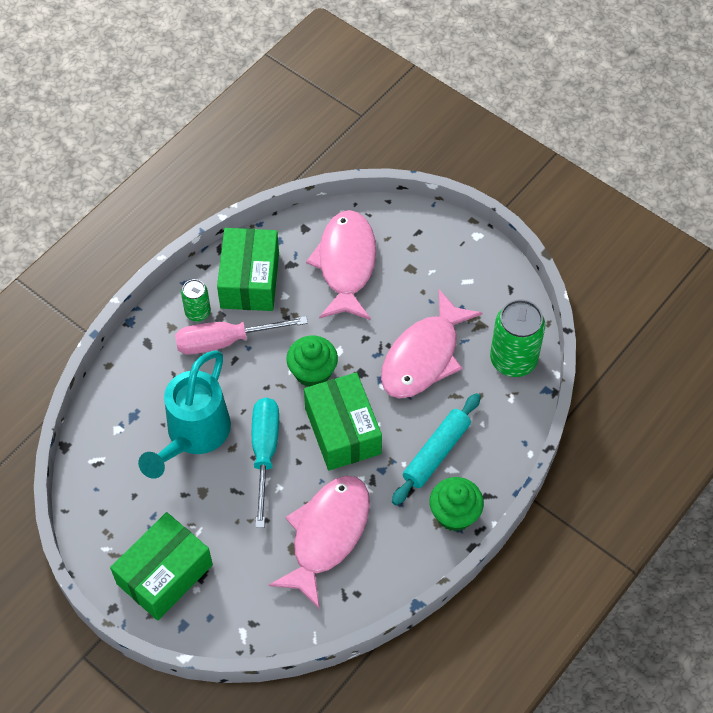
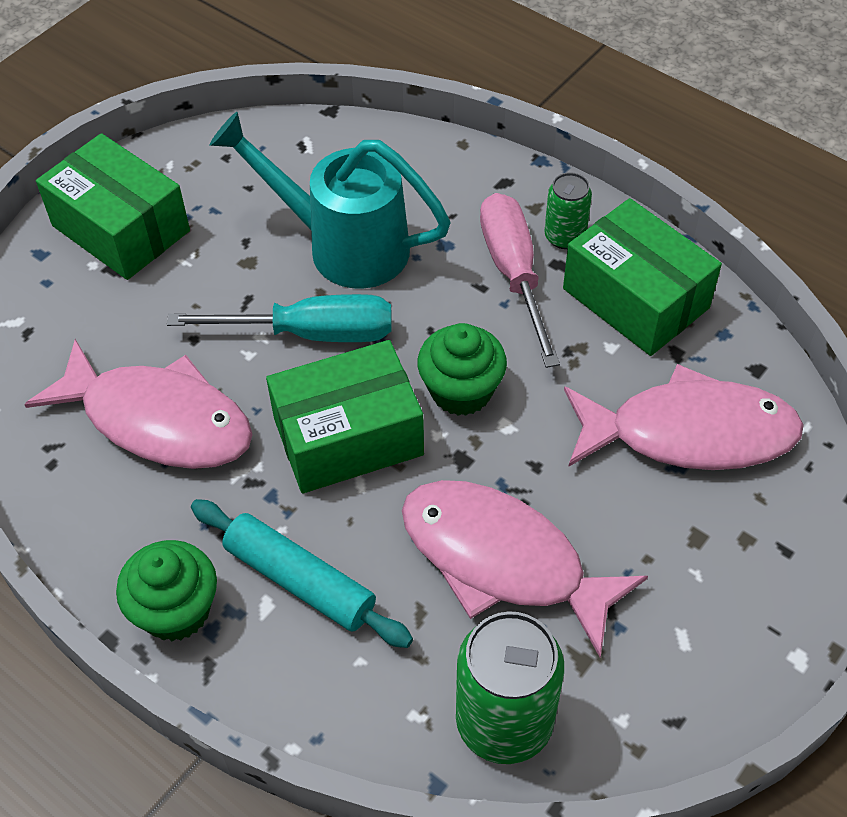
camera: 90 degrees right, 5 degrees down
green box [217,228,279,311] -> green box turned 45 degrees clockwise [563,198,722,356]

